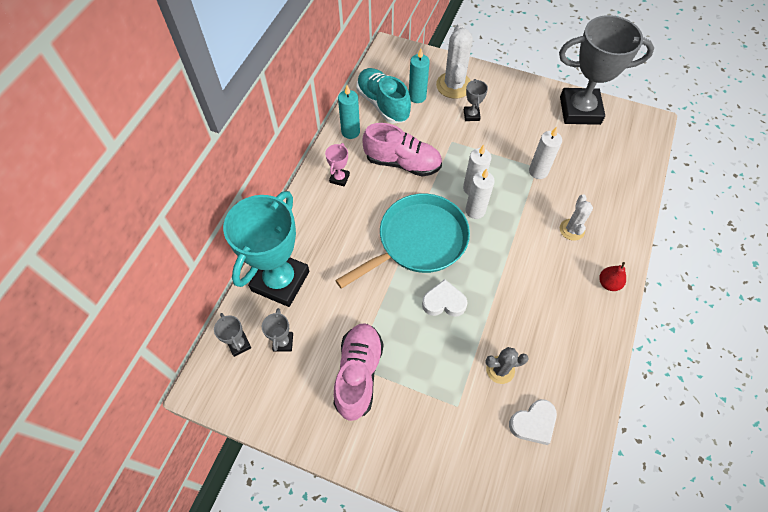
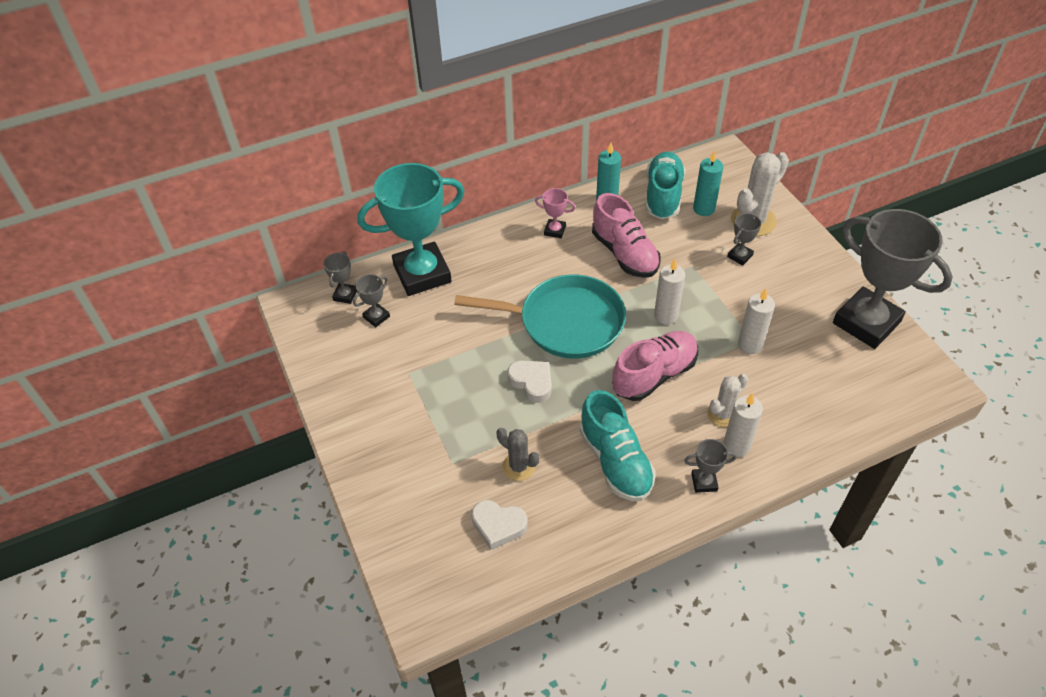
camera: 45 degrees right, 10 degrees down
pink trophy [325,143,350,187] -> pink trophy turned 45 degrees clockwise [535,188,576,238]
pink shoe [334,323,384,421] -> pink shoe moved to [612,331,698,401]
white candle [465,169,495,219] -> white candle moved to [723,393,763,457]
red pear [599,262,626,291] -> grey trophy [684,439,737,493]
none -> turquoise shoe [580,390,656,501]

